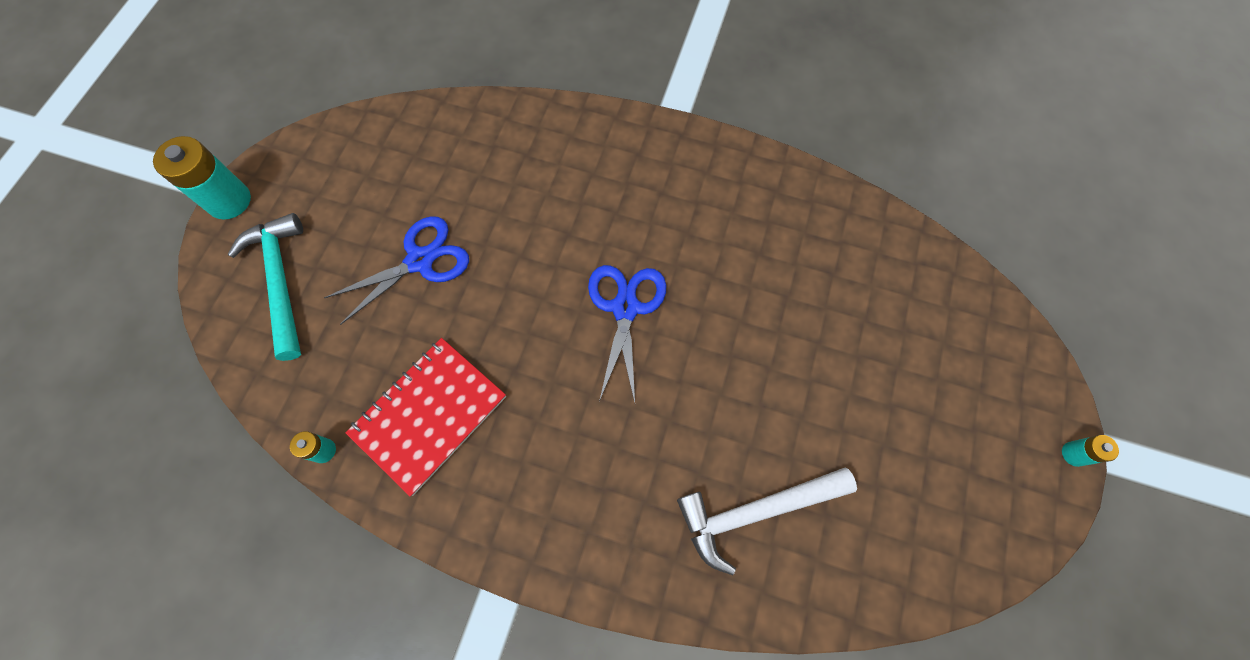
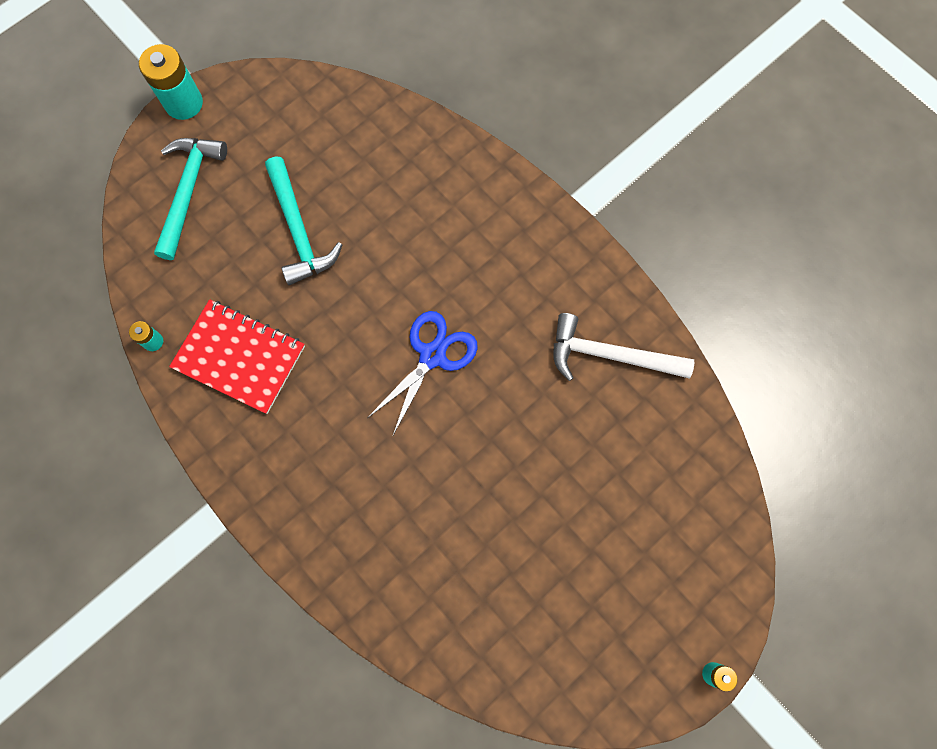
camera: 30 degrees right, 5 degrees up
blue scissors [324,216,469,325] -> turquoise hammer [265,157,342,285]
red notebook [345,338,506,496] -> red notebook turned 45 degrees clockwise [169,299,305,414]
white hammer [677,468,857,575] -> white hammer moved to [553,313,694,381]

